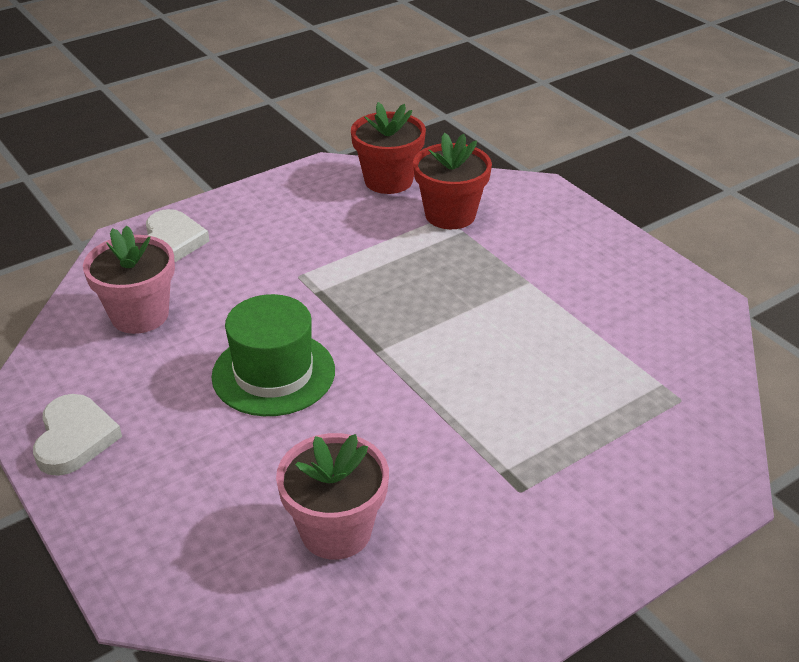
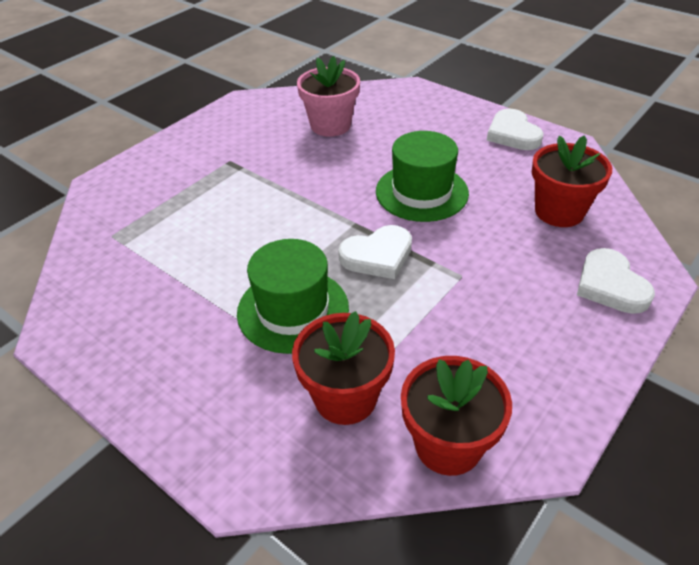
camera: 165 degrees right, 5 degrees up
pink flower pot [83,225,175,334] -> red flower pot [532,135,612,227]
none -> green hat [237,239,349,354]
none -> white heart [338,225,412,279]

